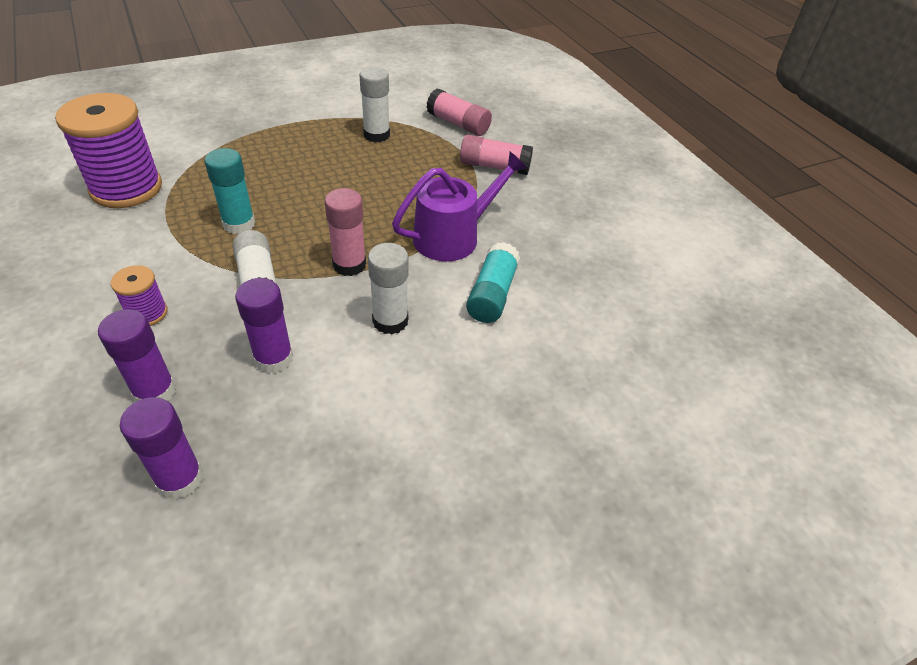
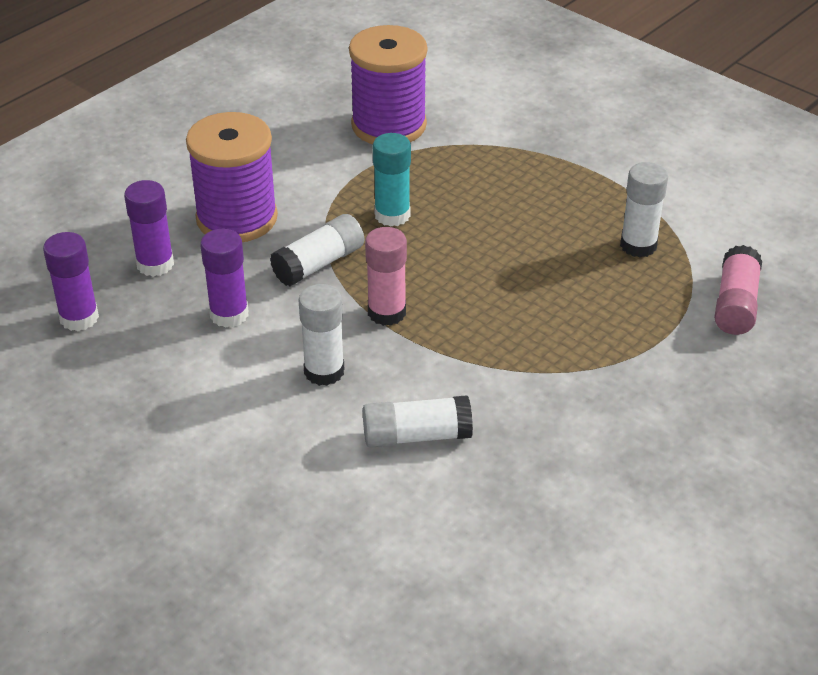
camera: 70 degrees right, 5 degrees down
purple spool [111,265,168,326] -> purple spool [186,112,278,242], size x2.13
purple watering can [392,152,527,261] -> none
pink glue stick [460,134,533,175] -> none
turquoise glue stick [466,242,520,323] -> white glue stick [363,395,473,448]

